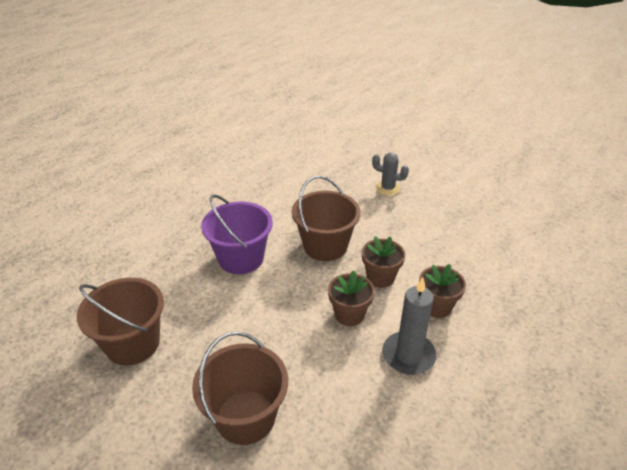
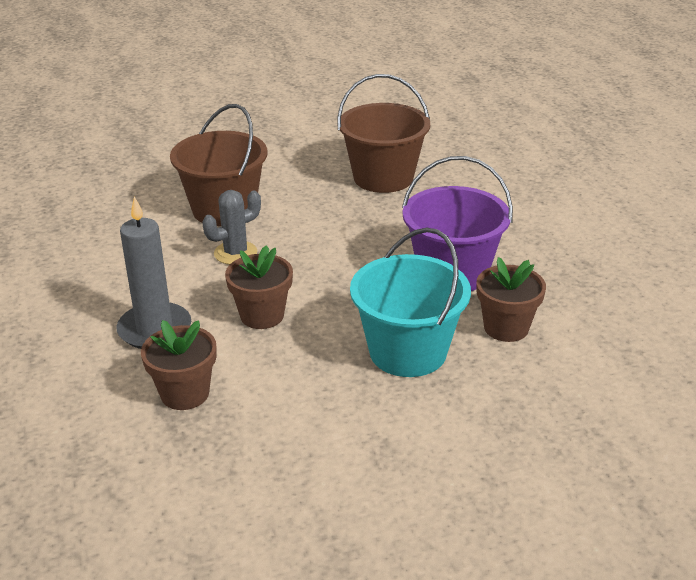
camera: 125 degrees right, 5 degrees down
brown bucket [292,176,361,261] -> turquoise bucket [350,227,471,377]
brown flower pot [362,236,405,288] -> brown flower pot moved to [476,257,546,342]
grey cactus [372,153,409,196] -> grey cactus moved to [202,190,261,265]

